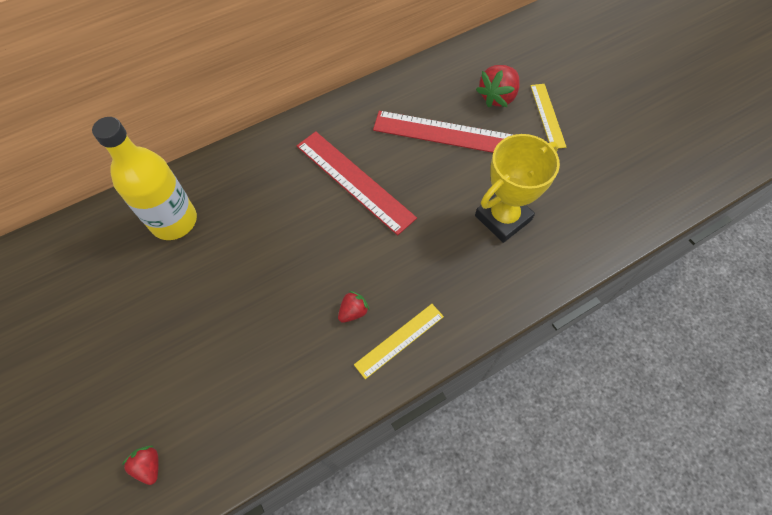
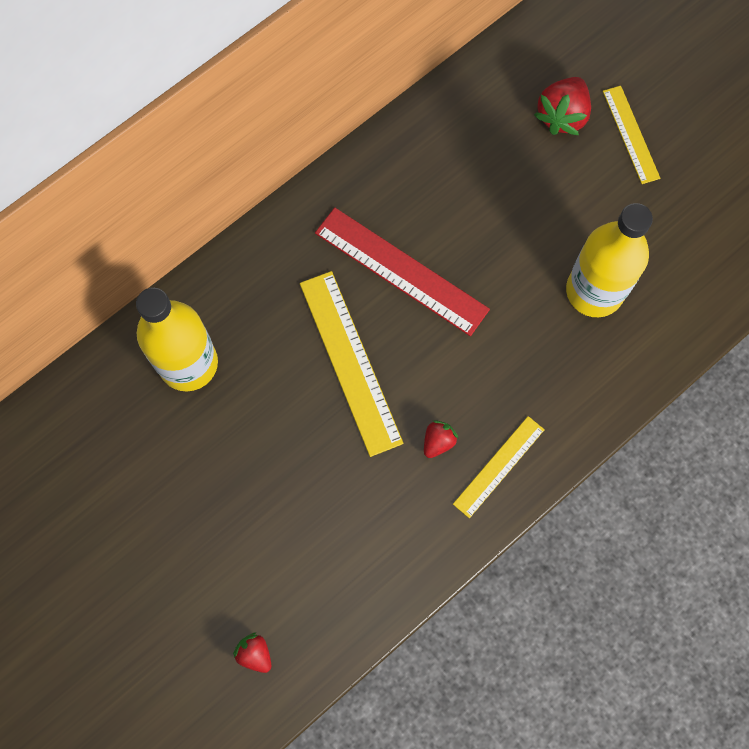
camera: 10 degrees left, 10 degrees up
red ruler [373,111,513,153] -> none
yellow trophy [475,134,560,243] -> yellow bottle [566,203,653,317]
none -> yellow ruler [300,271,403,457]

